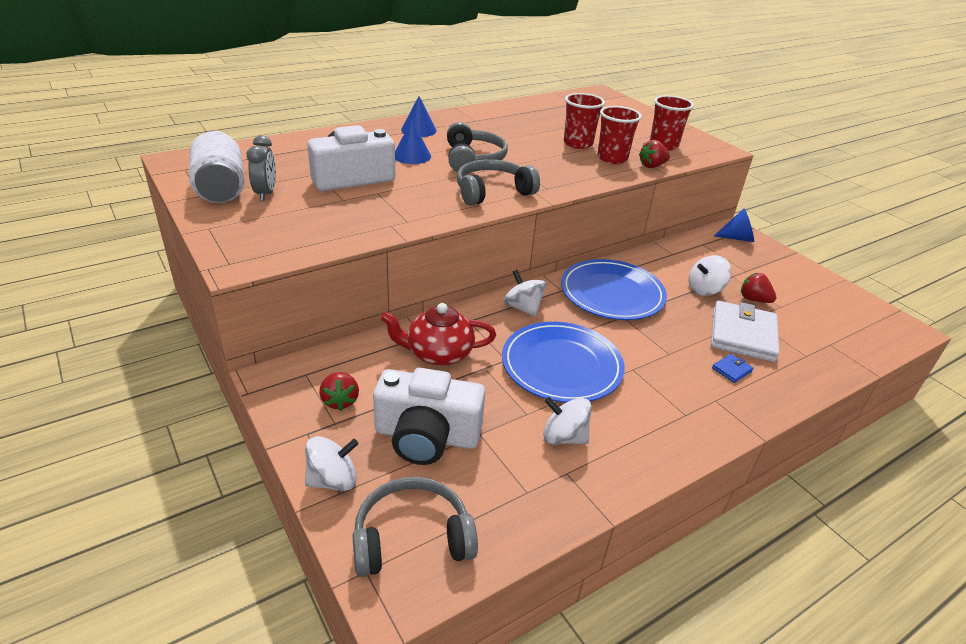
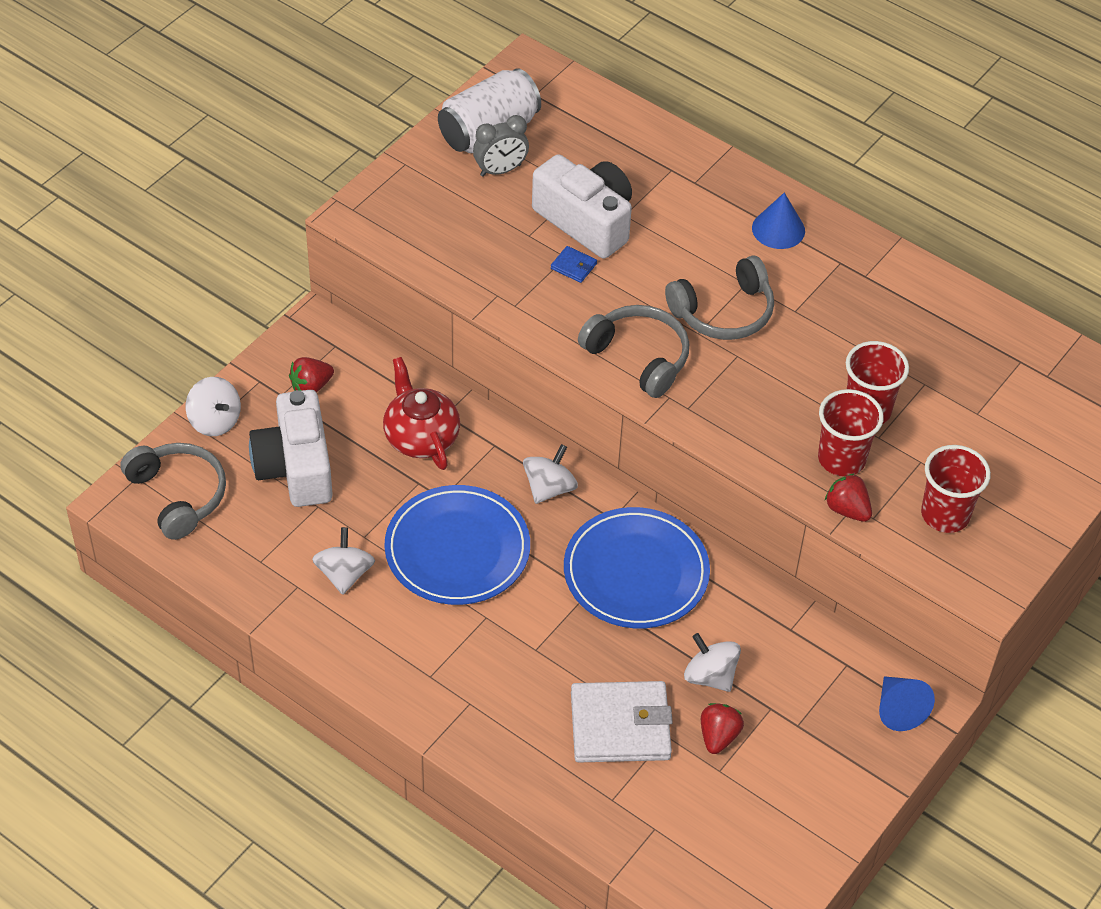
camera: 70 degrees right, 15 degrees up
blue cone [395,120,431,164] -> none
blue wallet [712,354,753,383] -> blue wallet moved to [551,246,597,283]

